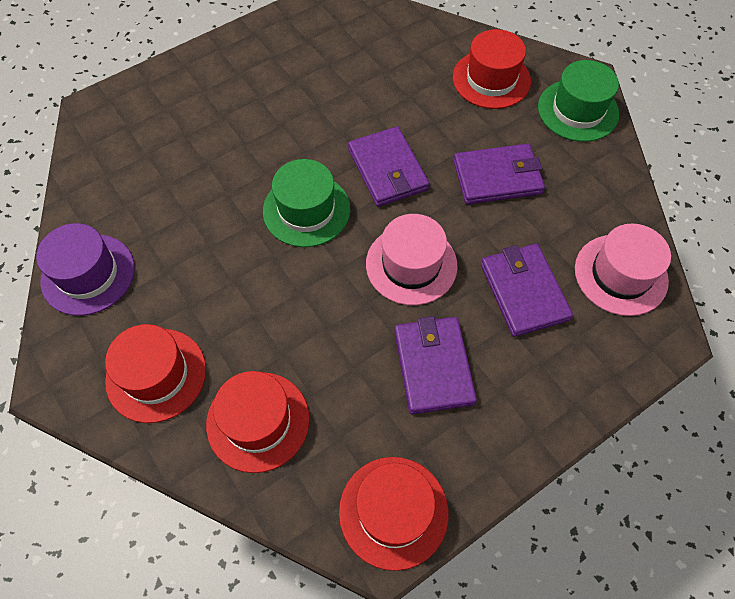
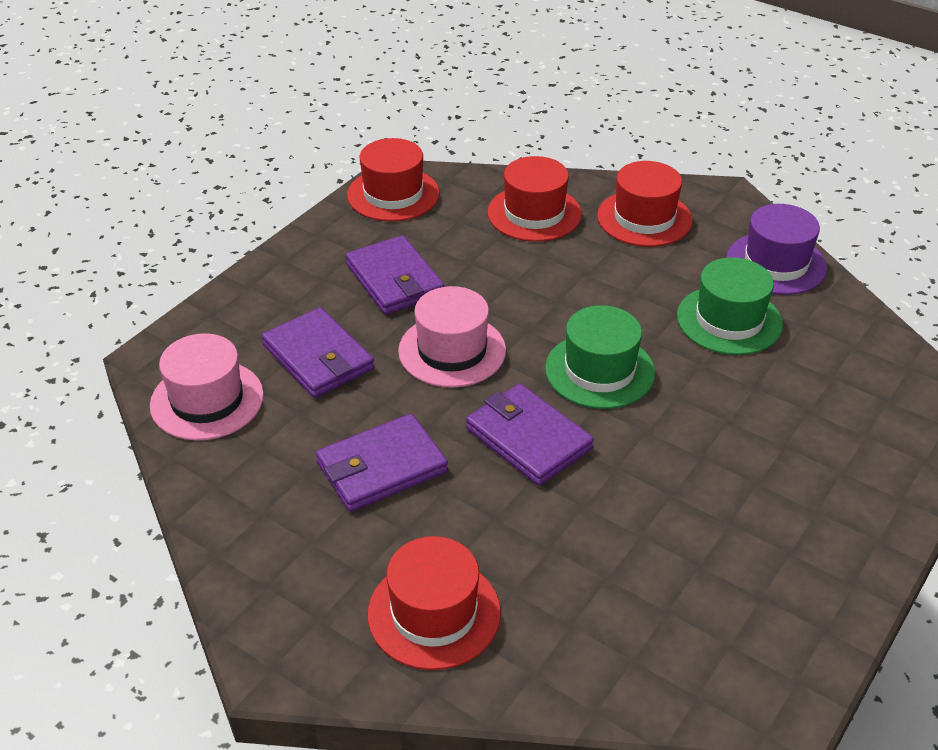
camera: 160 degrees right, 20 degrees down
green hat [538,60,619,142] -> green hat moved to [677,257,783,355]

